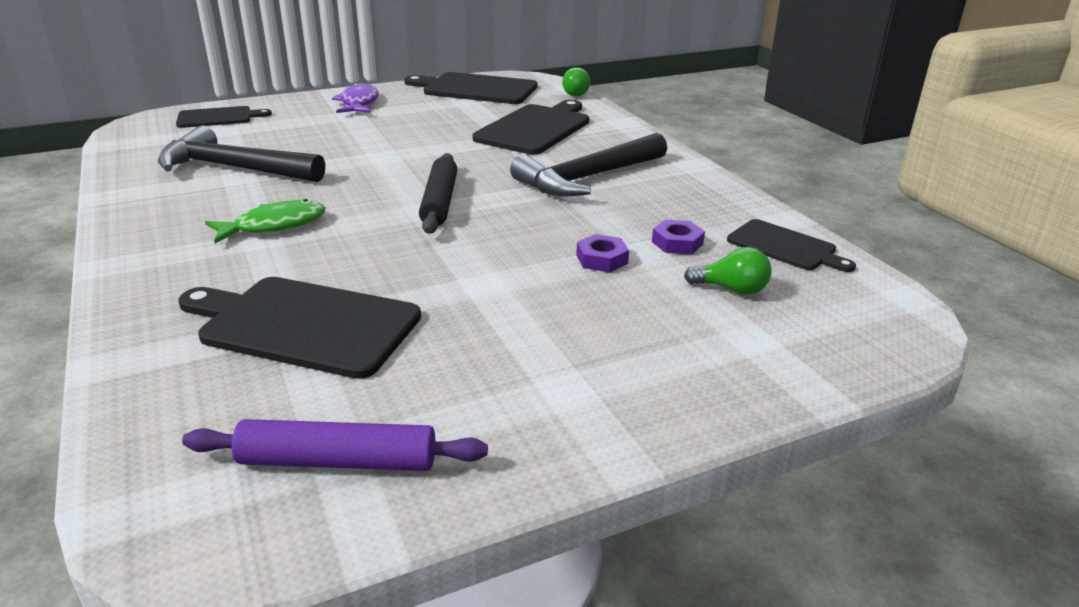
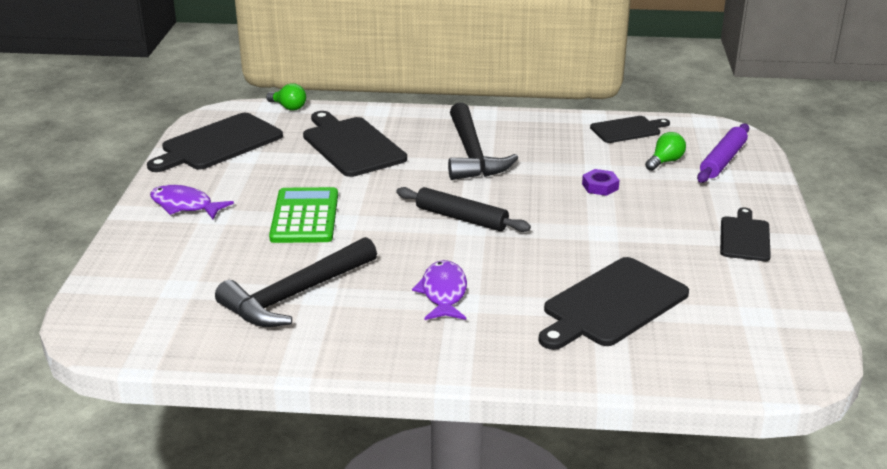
camera: 60 degrees left, 0 degrees up
black cutting board [176,106,272,128] -> black cutting board moved to [720,207,771,261]
purple rolling pin [182,419,488,471] -> purple rolling pin moved to [697,124,749,183]
green fish [205,199,325,243] -> purple fish [412,260,467,320]
purple nut [652,220,705,254] -> none
none -> green calculator [269,187,338,243]

